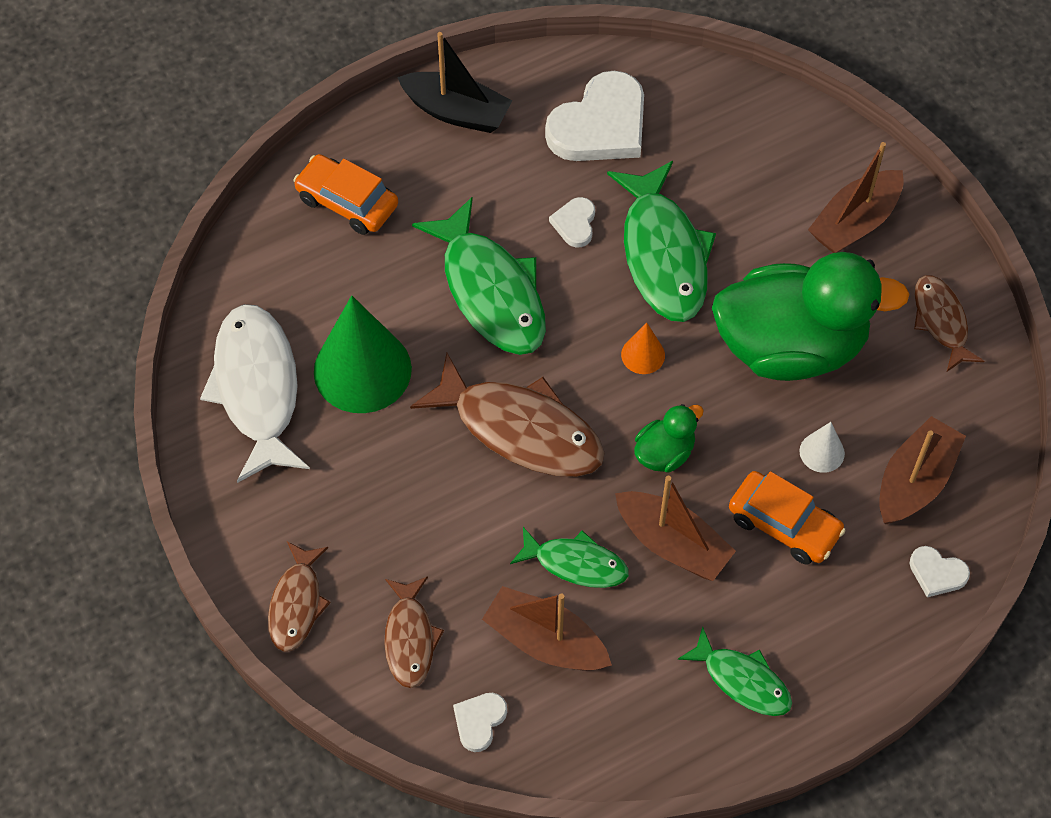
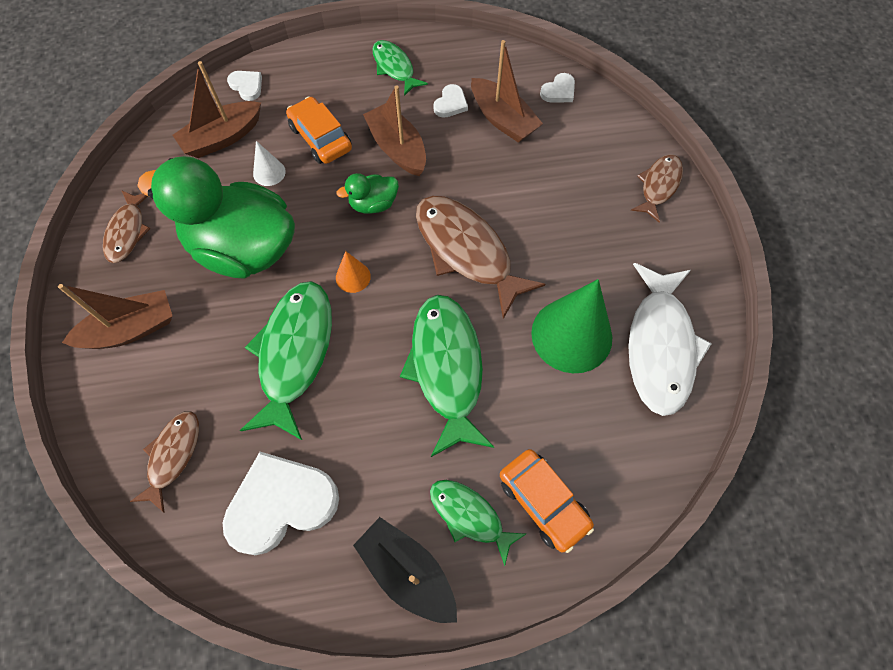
camera: 160 degrees left, 5 degrees up
brown fish [384,576,444,688] -> brown fish moved to [130,411,199,513]
green fish [510,527,629,588] -> green fish moved to [430,480,526,566]
white heart [549,197,595,248] -> white heart moved to [433,84,468,118]

